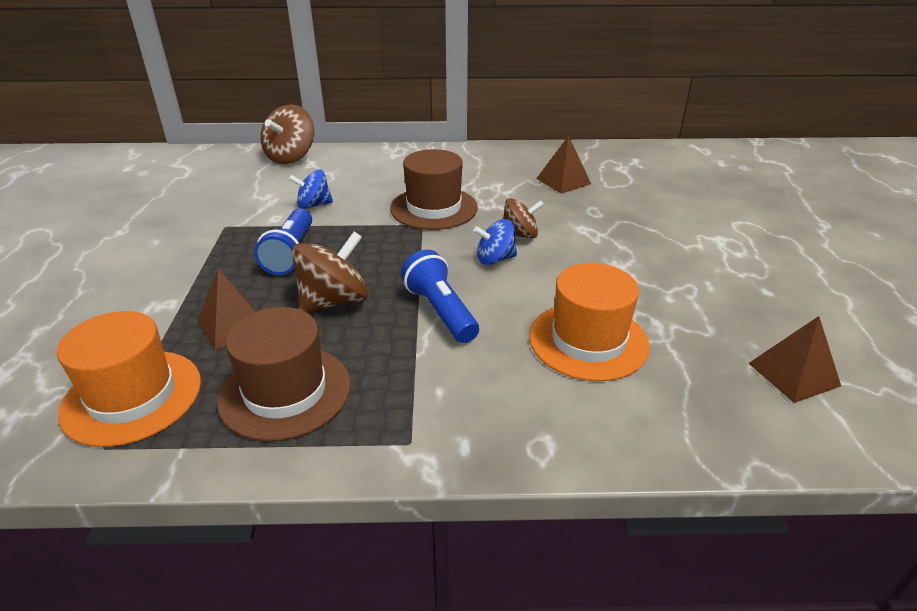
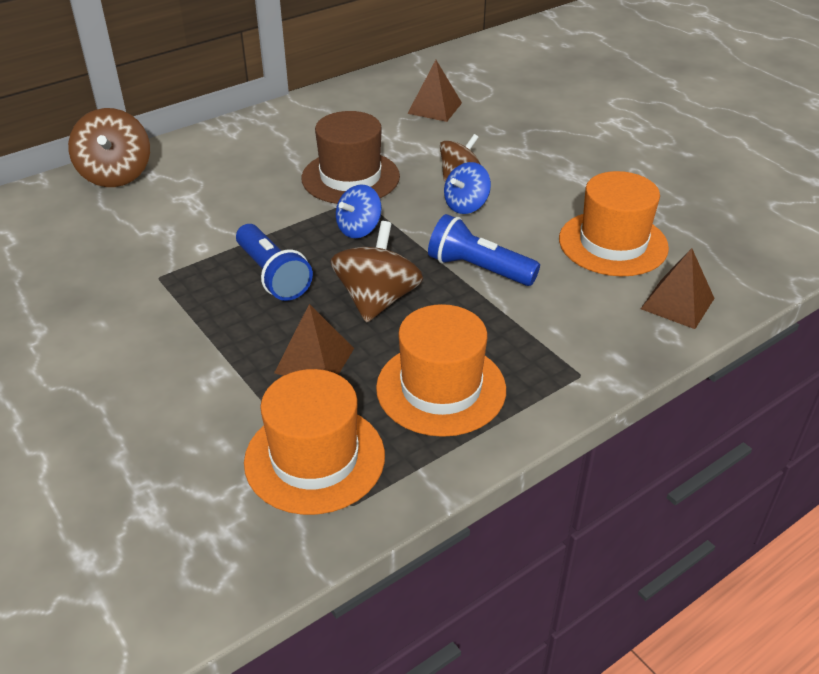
camera: 35 degrees left, 5 degrees up
brown hat [217,307,351,441] -> orange hat [376,304,506,437]
blue spinning top [289,170,333,209] -> blue spinning top moved to [336,184,382,238]
brown pyramid [748,316,841,403] -> brown pyramid moved to [641,248,715,329]

